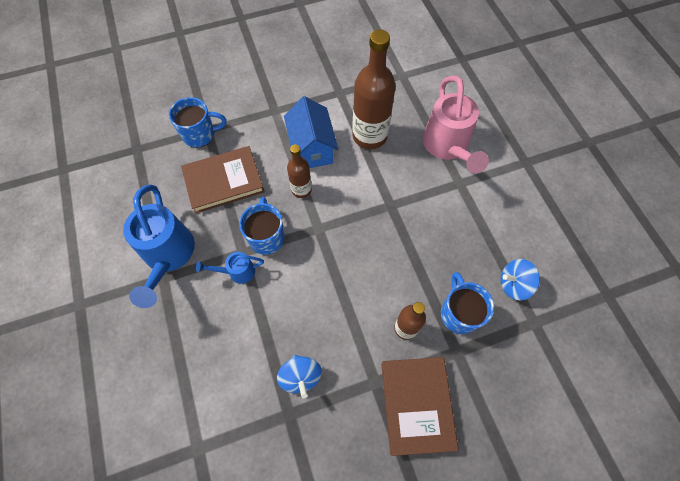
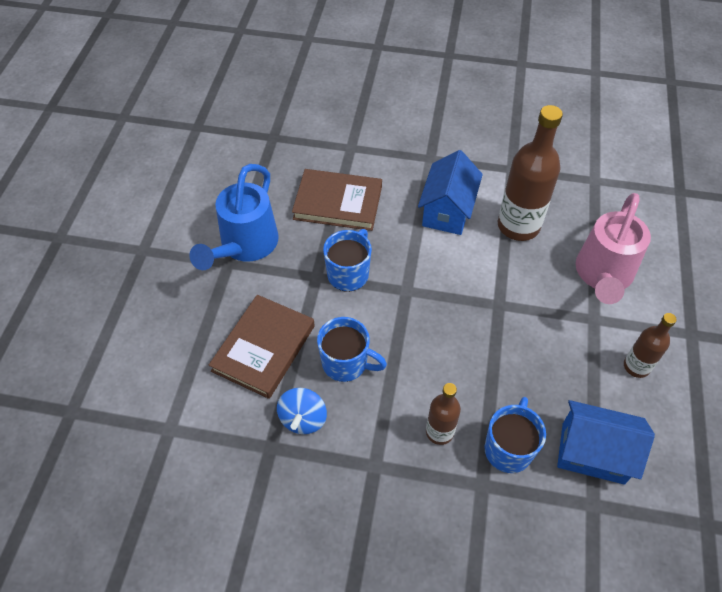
camera: 30 degrees right, 10 degrees down
blue mug [169,97,227,148] -> blue mug moved to [317,317,387,382]
blue watering can [196,252,264,284] -> none
brown bottle [287,144,312,198] -> brown bottle moved to [624,313,677,378]
brown book [381,357,459,456] -> brown book moved to [209,295,315,399]
blue spinning top [501,259,540,300] -> blue house [557,400,655,485]

